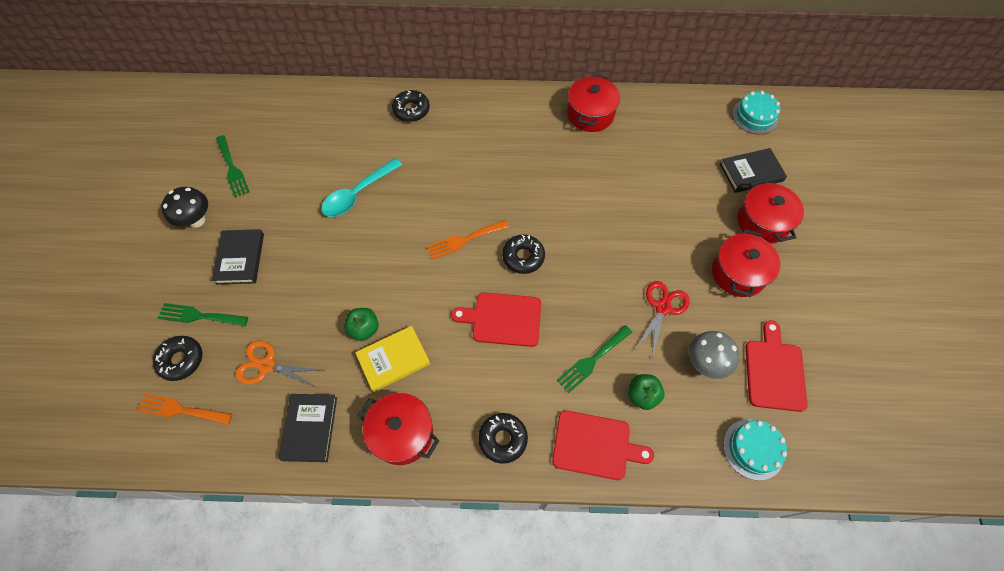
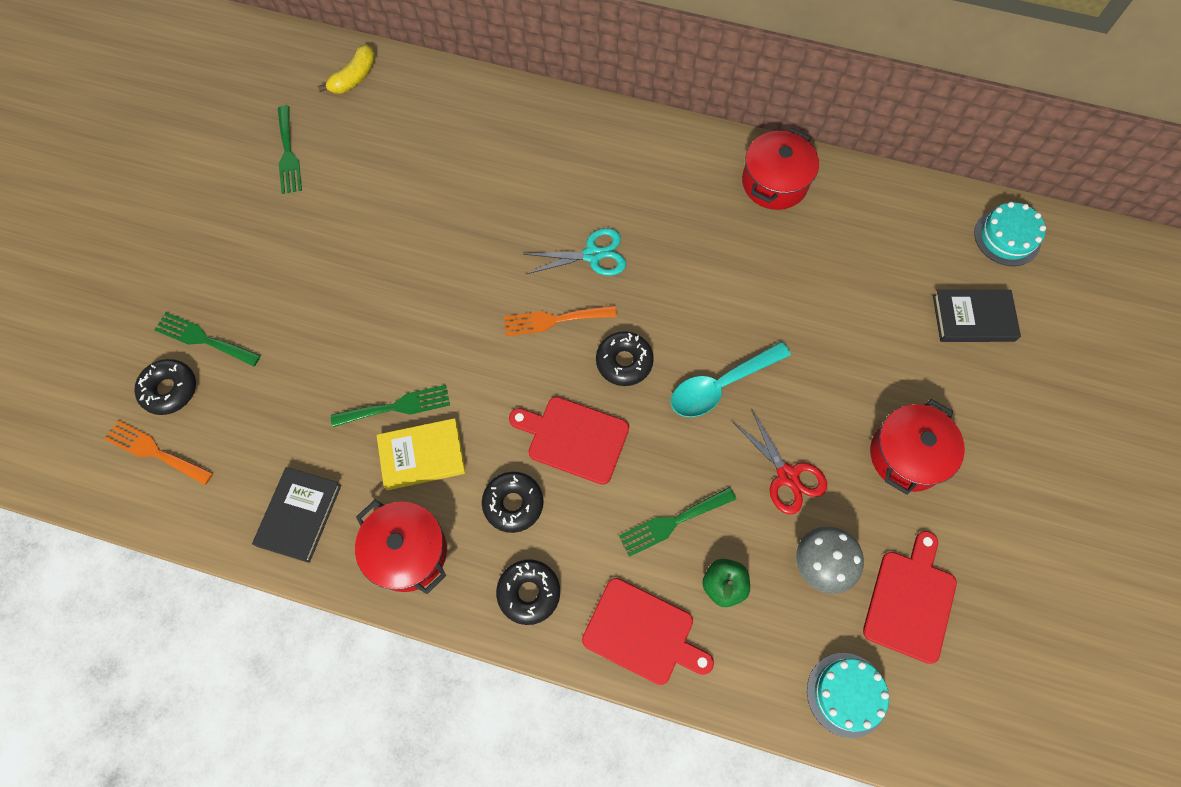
camera: 15 degrees right, 5 degrees up
black mushroom [161,187,208,228] -> none
black book [212,229,264,285] -> none
orange scissors [236,340,323,387] -> none
turquoise spoon [321,158,402,217] -> turquoise spoon moved to [671,342,791,417]
green apple [344,308,379,341] -> green fork [330,385,450,427]
black donut [392,90,430,122] -> black donut moved to [482,472,543,533]
red scissors [636,281,690,358] -> red scissors turned 105 degrees clockwise [732,409,827,515]
red pot [737,179,804,244] -> none
none -> yellow banana [318,44,375,93]
none -> turquoise scissors [523,228,626,276]

